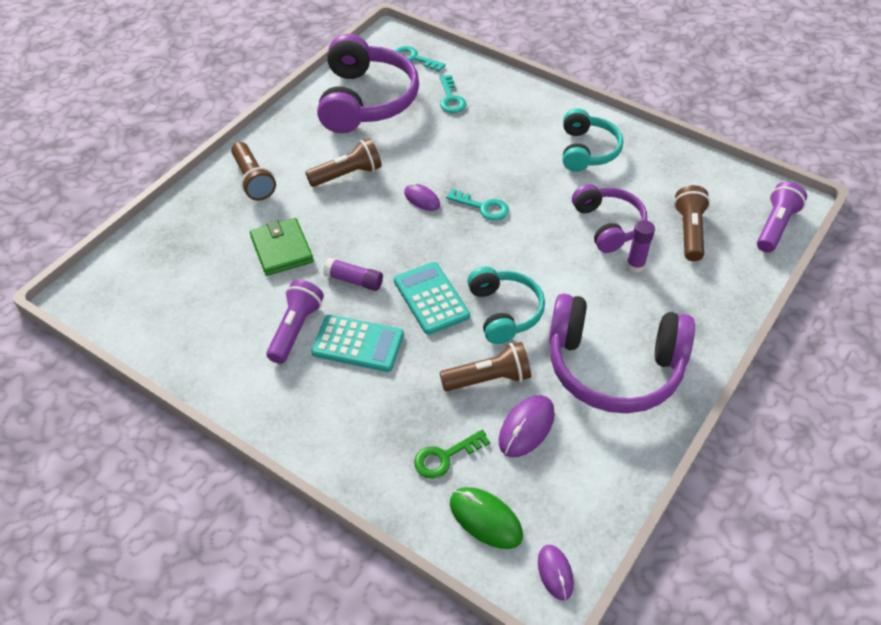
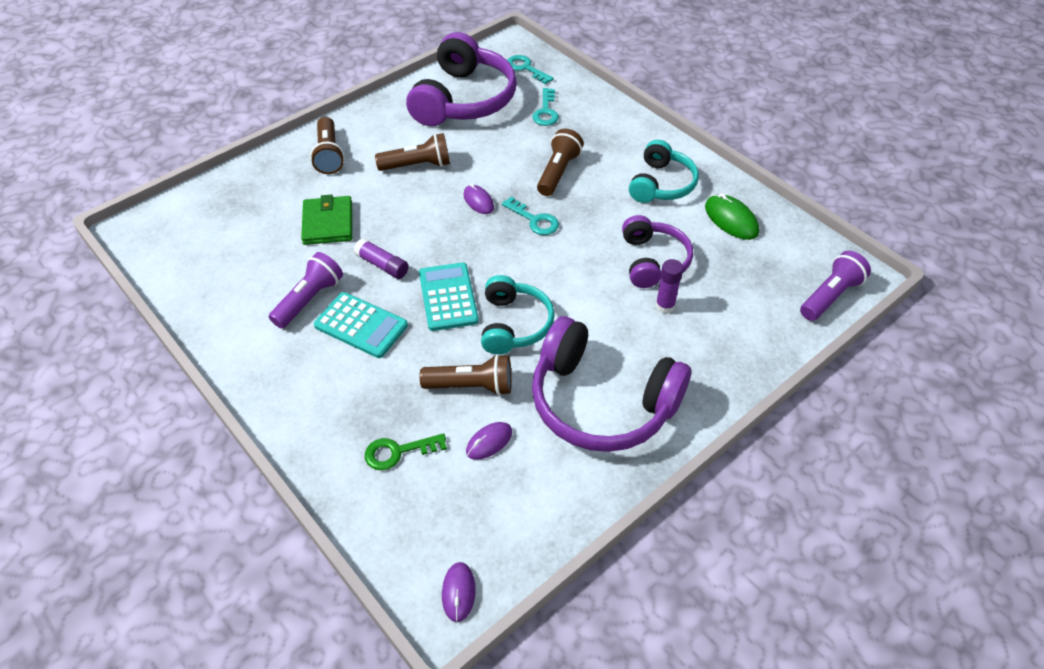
camera: 15 degrees right, 0 degrees up
green mouse [450,487,523,549] -> green mouse moved to [705,193,759,240]
purple mouse [499,395,555,457] -> purple mouse [466,422,512,460], size x0.66
brown flashlight [674,185,710,261] -> brown flashlight moved to [537,129,584,196]

